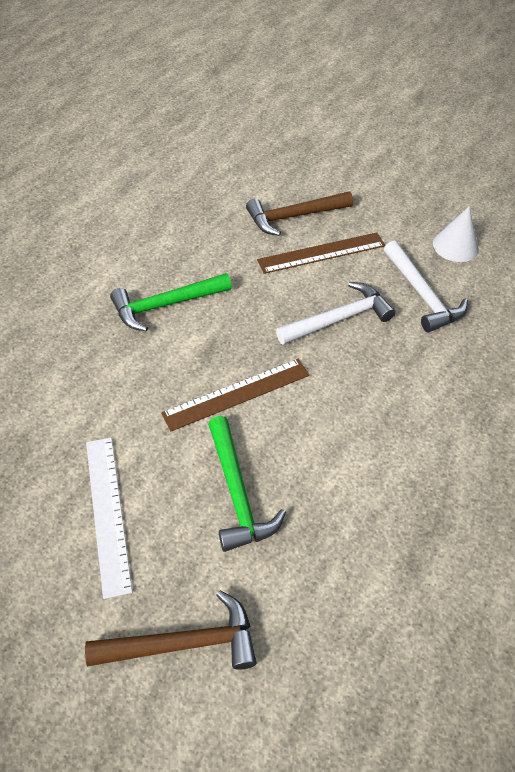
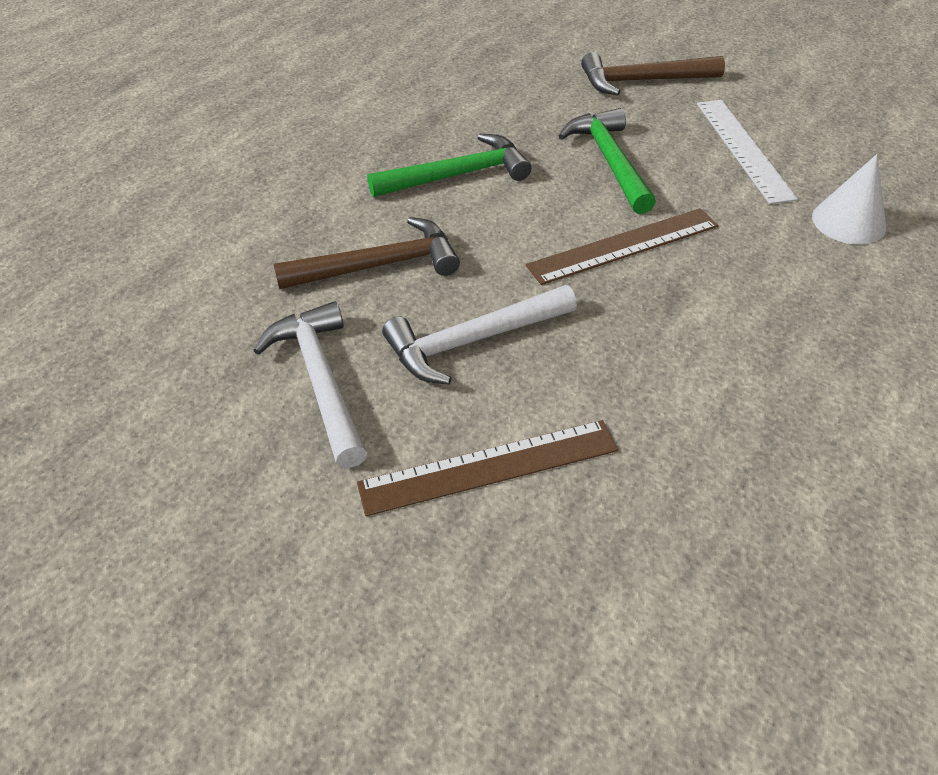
camera: 175 degrees left, 5 degrees down
green hammer [110,273,232,331] -> green hammer moved to [367,134,531,197]
brown hammer [246,191,353,236] -> brown hammer moved to [274,217,460,289]
white cone [433,207,479,262] -> white cone moved to [812,154,886,245]

